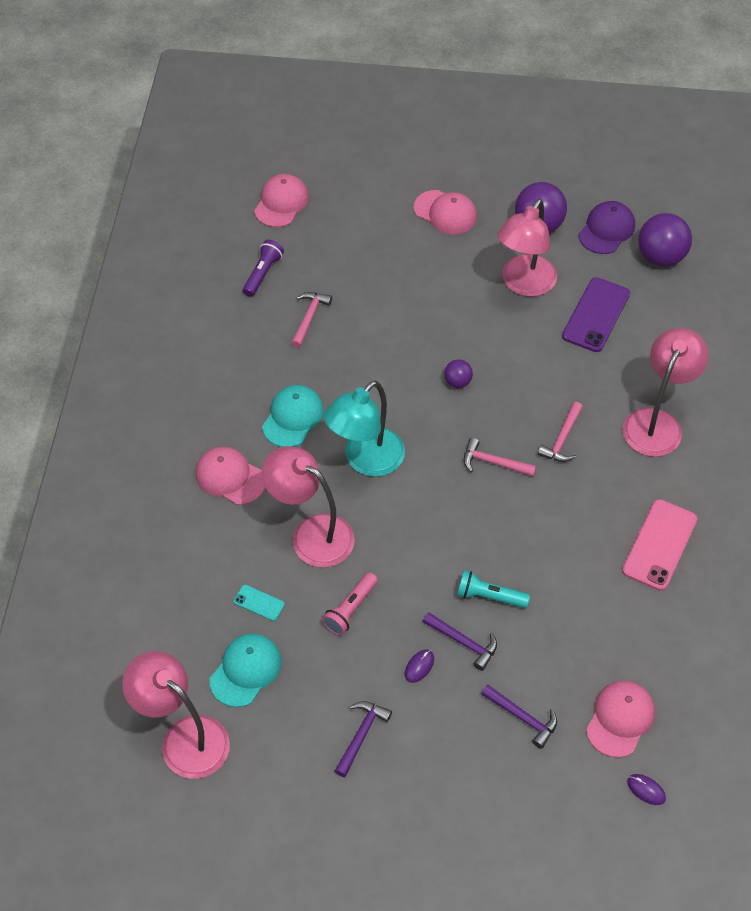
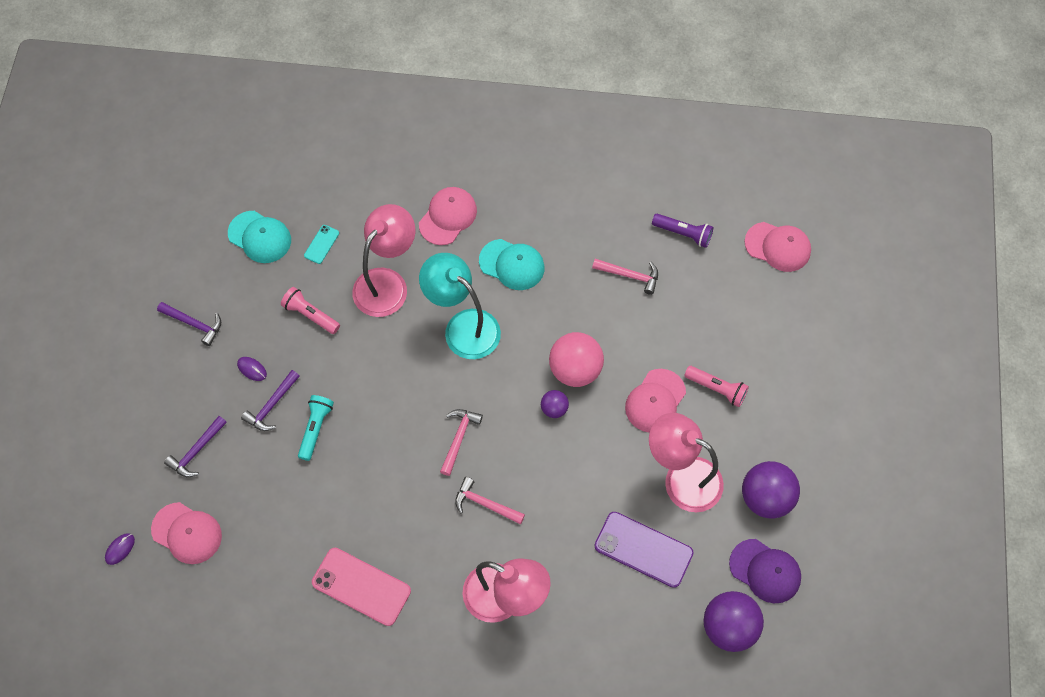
camera: 90 degrees right, 10 degrees up
pink lamp [122,651,230,779] -> none
pink cap [414,190,477,234] -> pink cap moved to [625,369,686,433]
none -> pink ball [549,332,604,387]
none -> pink flashlight [684,366,749,407]

